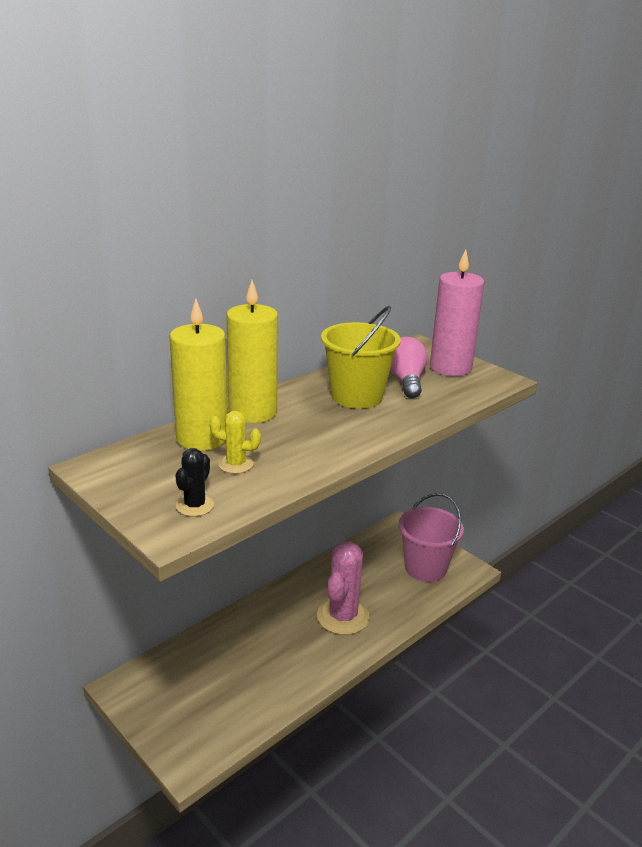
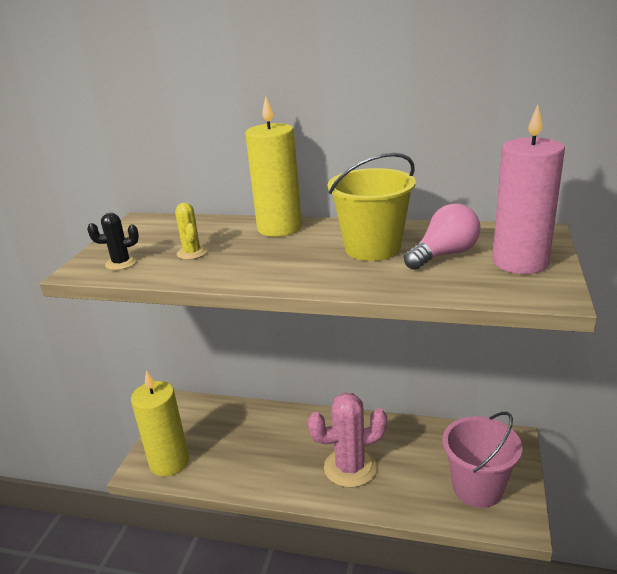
camera: 60 degrees right, 0 degrees up
yellow candle [170,299,227,451] -> yellow candle moved to [131,371,189,477]

